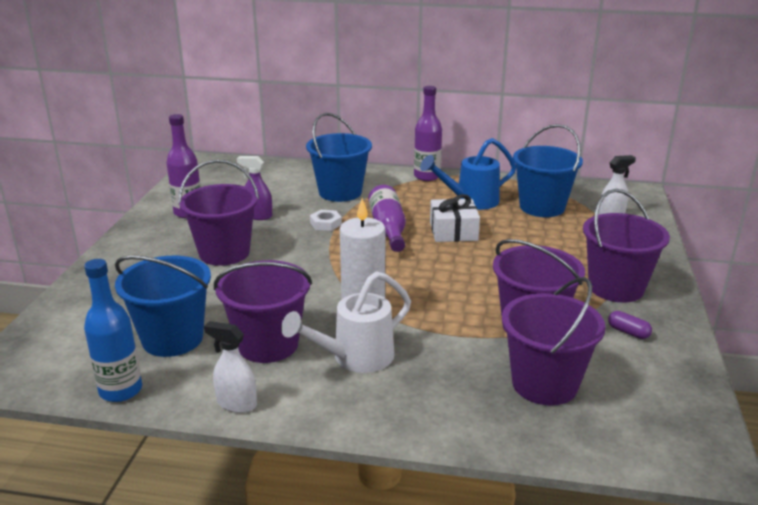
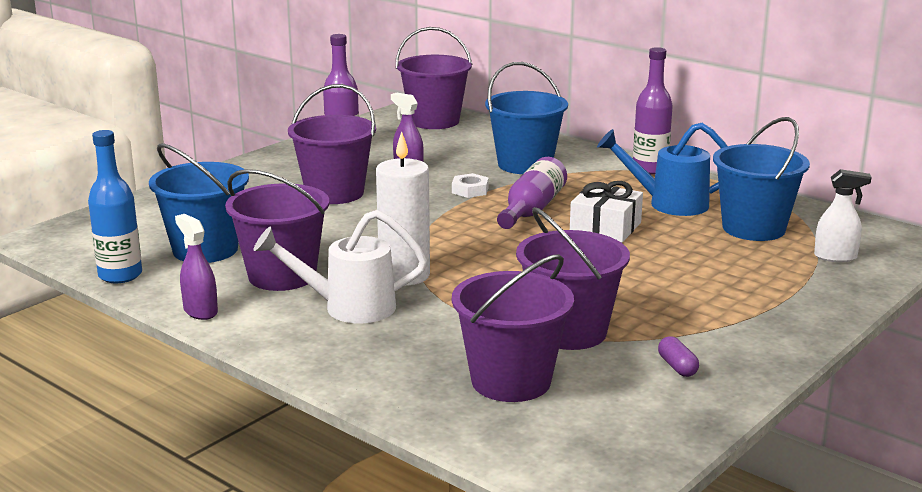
camera: 30 degrees right, 5 degrees down
white spray bottle [204,321,257,413] -> purple spray bottle [175,214,218,320]
purple bucket [583,189,670,302] -> purple bucket moved to [396,27,472,129]

